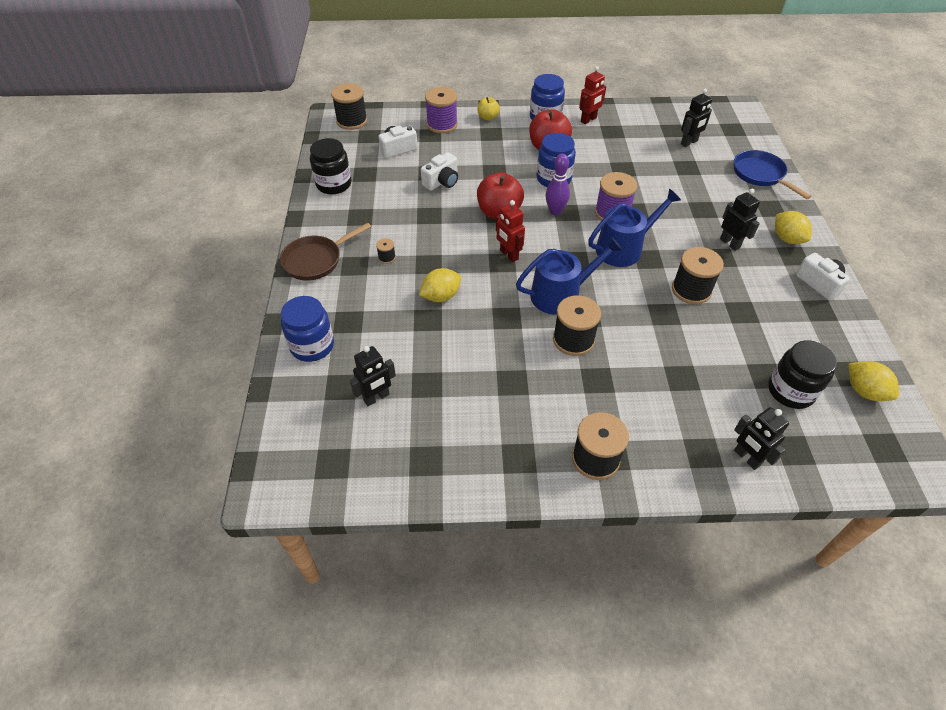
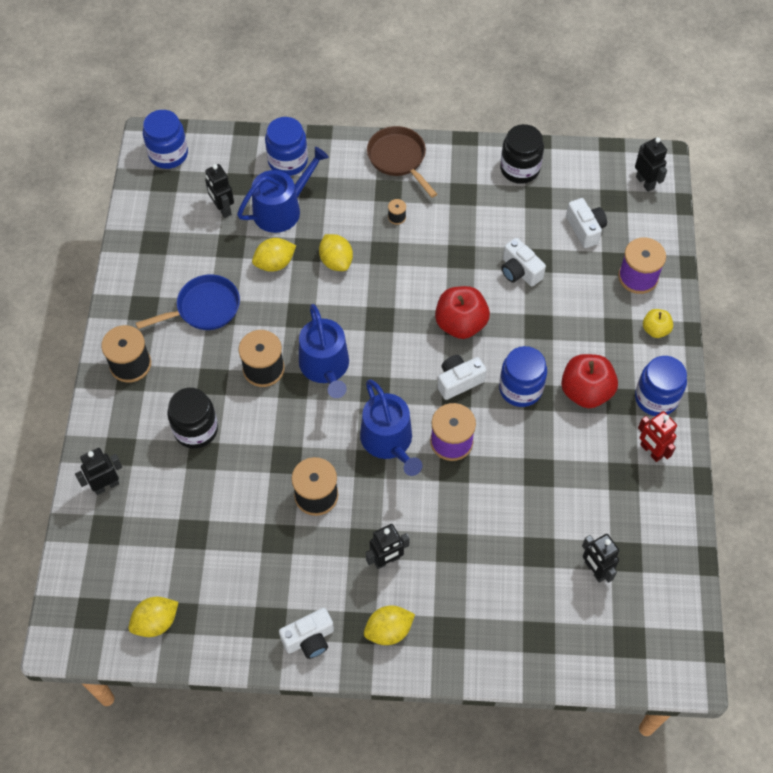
camera: 95 degrees right, 10 degrees up
black spool [331,83,367,130] -> black robot [635,137,667,192]
red robot [496,200,525,262] -> none
purple bowling pin [546,154,570,215] -> white camera [437,355,487,400]
blue pan [734,150,811,199] -> blue pan moved to [136,275,240,330]
black jar [768,340,837,409] -> black jar moved to [167,388,218,449]
none -> blue jar [143,110,188,169]
none -> blue watering can [237,147,329,233]
none -> yellow lemon [252,238,296,272]

